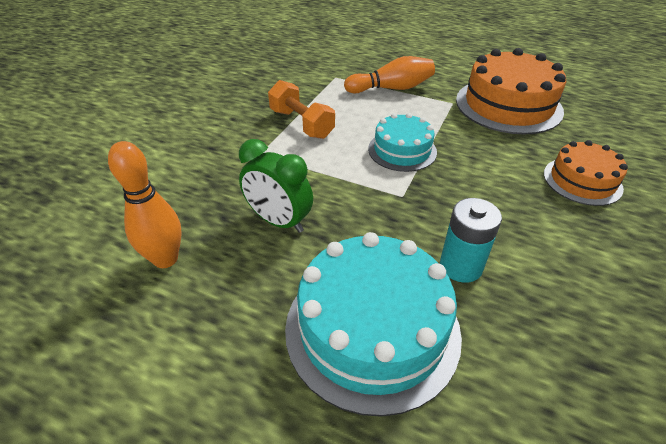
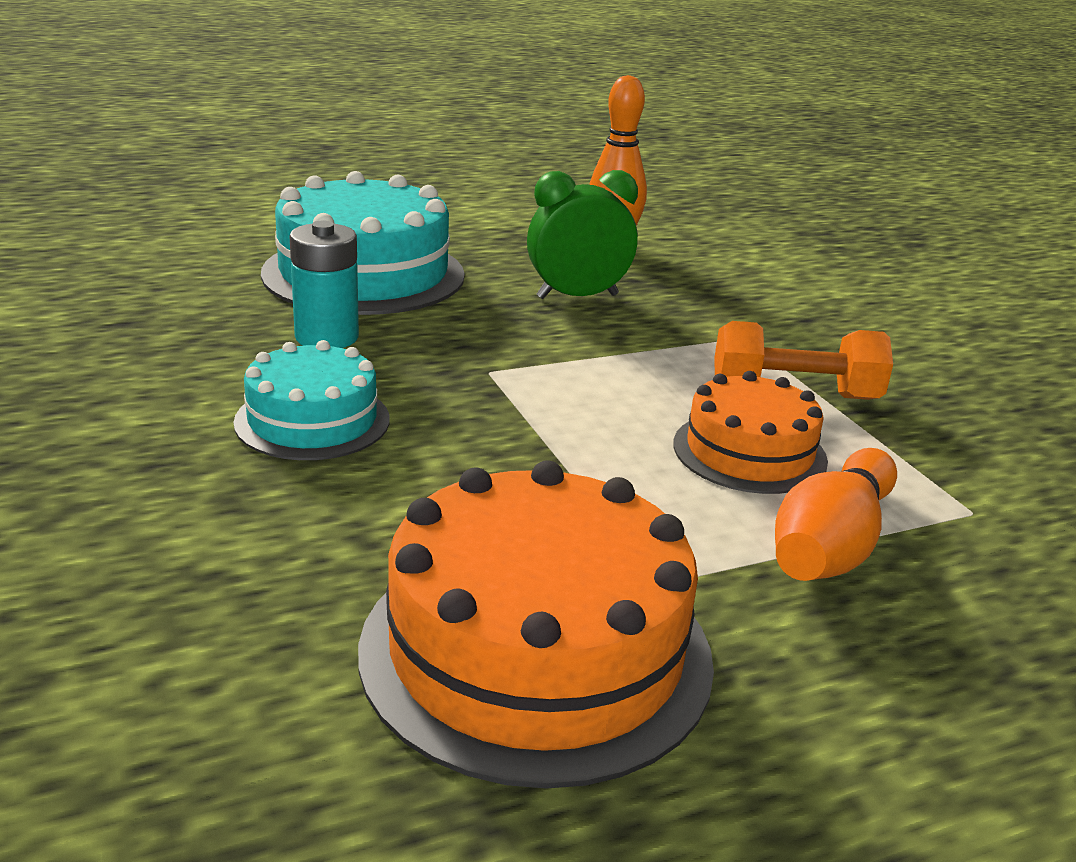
camera: 130 degrees right, 15 degrees down
turquoise cake [368,113,437,172] -> turquoise cake moved to [233,340,390,460]
orange cake [544,140,628,206] -> orange cake moved to [674,371,828,494]

